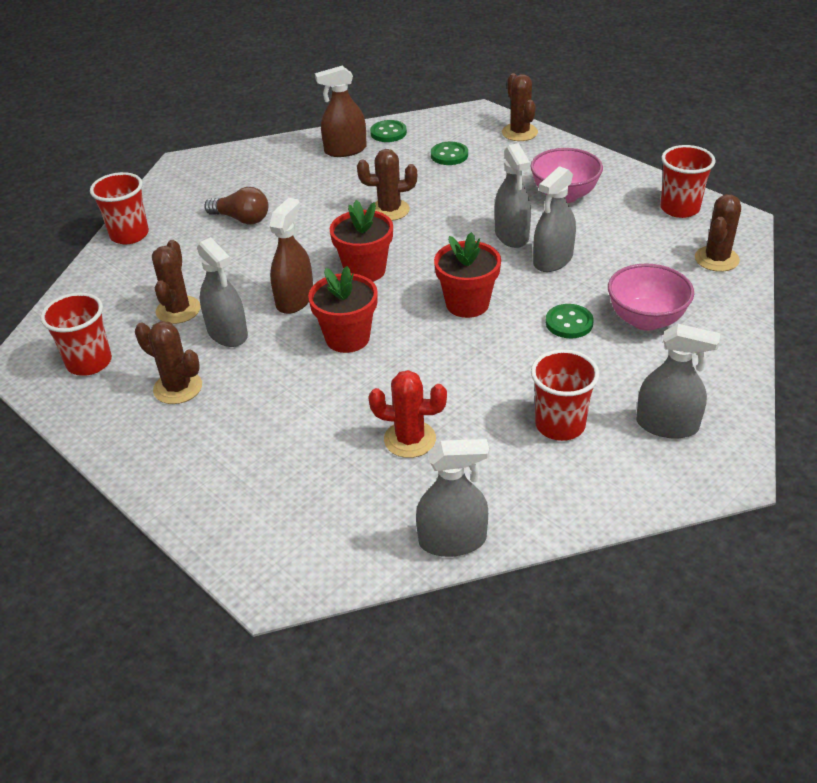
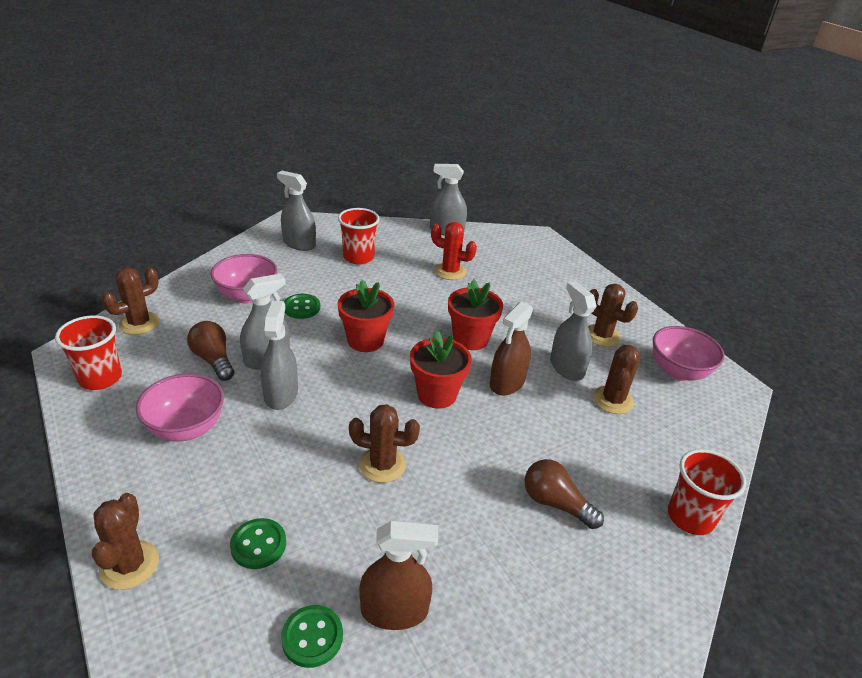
camera: 170 degrees left, 5 degrees down
red cup [40,293,112,376] -> pink bowl [653,326,724,381]
none -> brown light bulb [187,321,234,381]

